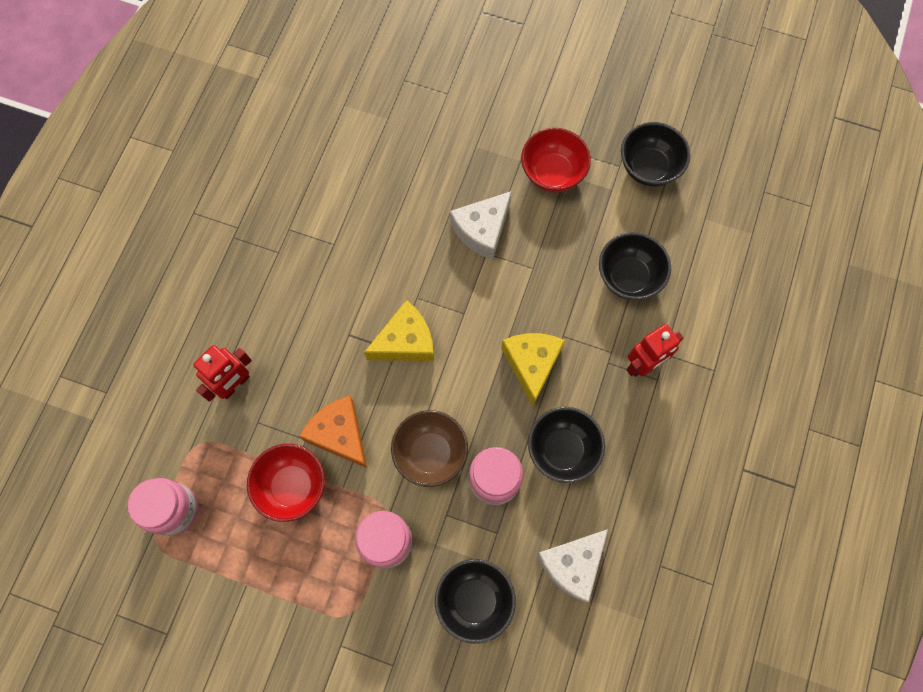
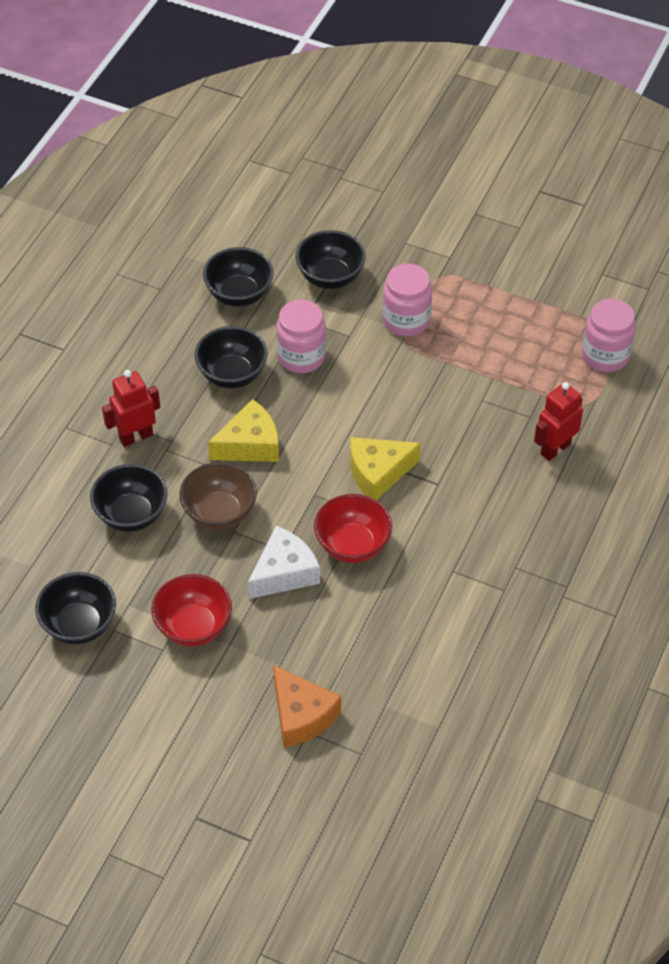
camera: 175 degrees left, 20 degrees down
red bowl [247,444,325,522] -> red bowl moved to [314,494,392,563]
orange cheese [299,396,367,468] -> orange cheese moved to [273,665,341,747]
brown bowl [391,410,468,487] -> brown bowl moved to [179,462,257,530]
yellow cheese [501,333,565,406] -> yellow cheese turned 120 degrees counterclockwise [208,399,279,462]
white cheese [537,529,608,602] -> black bowl [203,247,274,306]

